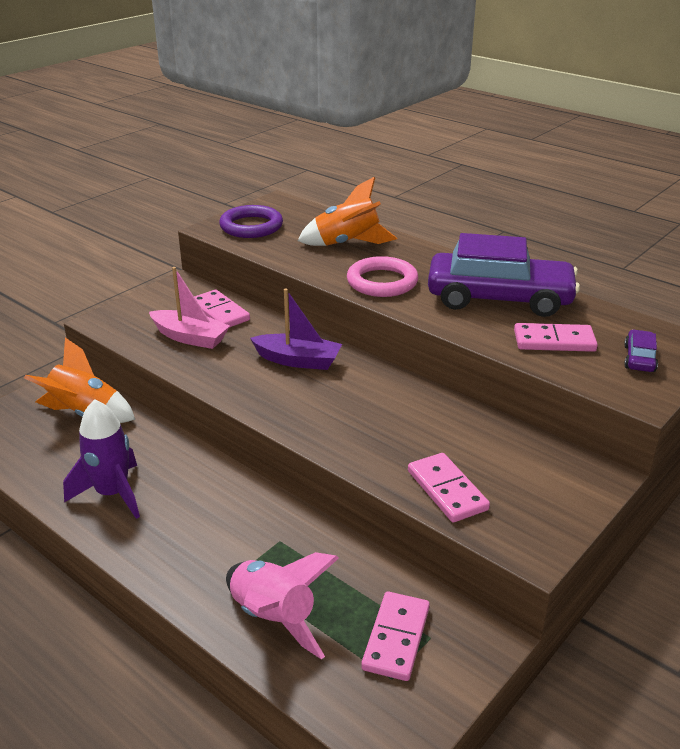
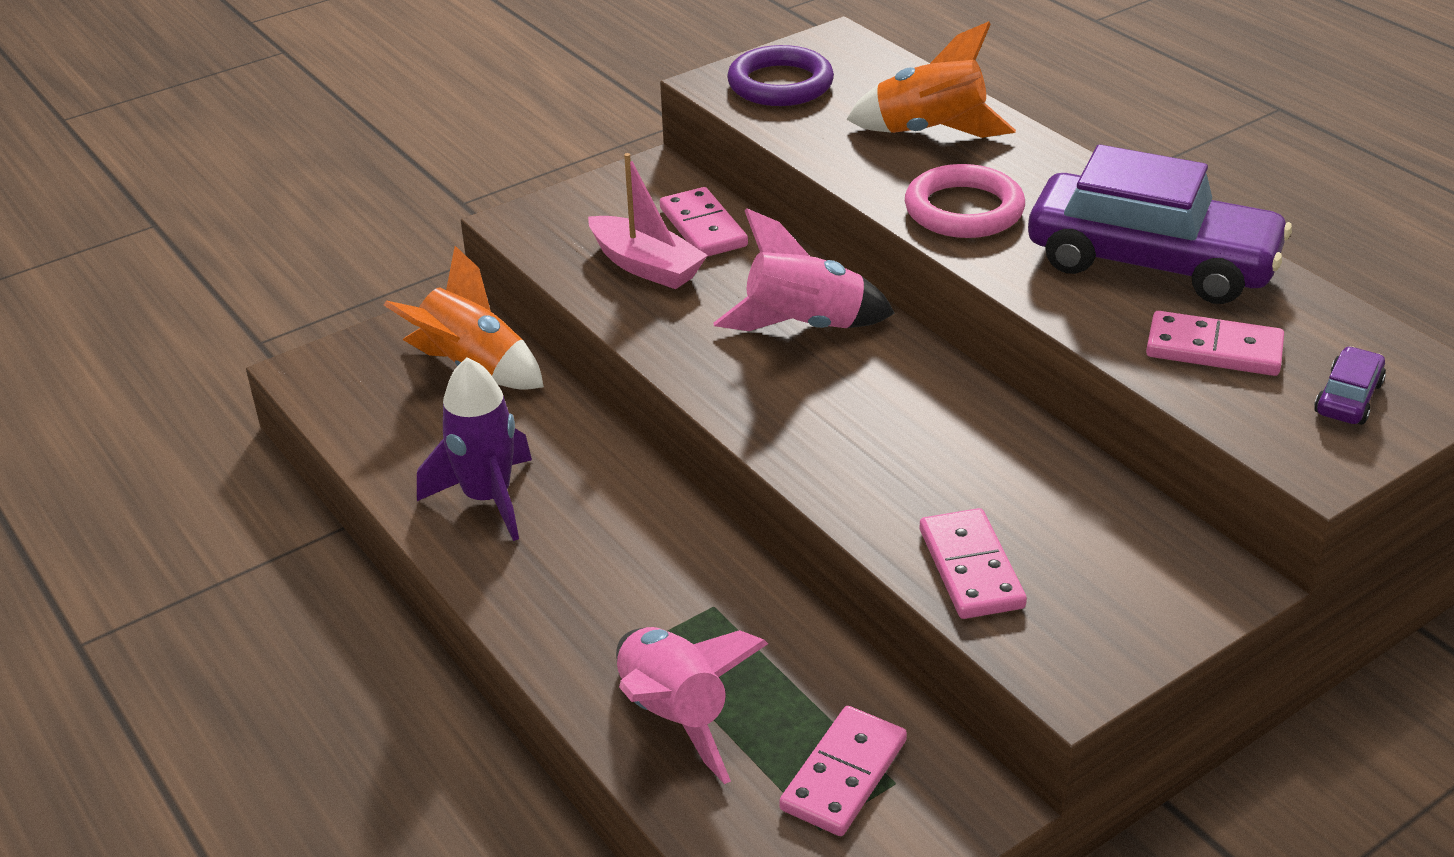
camera: 15 degrees right, 5 degrees up
purple boat [250,289,342,370] -> pink rocket [714,208,895,331]

